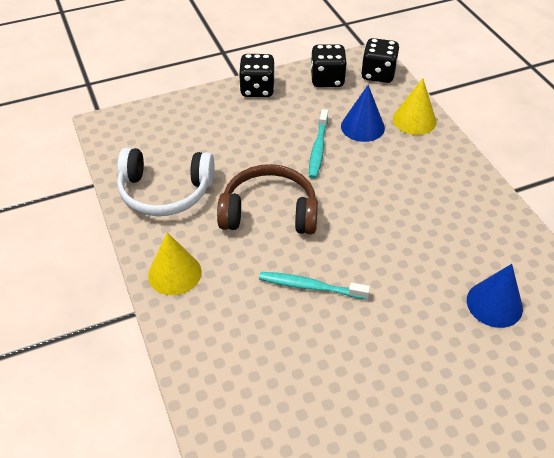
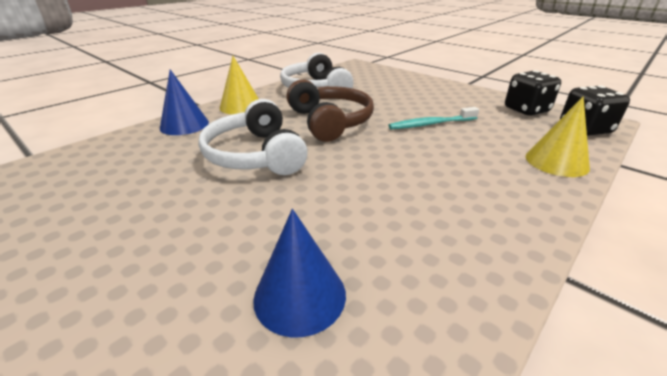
camera: 65 degrees right, 15 degrees down
black dice [239,54,275,97] -> none
turquoise toothbrush [259,272,370,299] -> white headphones [198,99,308,175]
blue cone [341,85,385,142] -> blue cone moved to [160,69,209,135]

